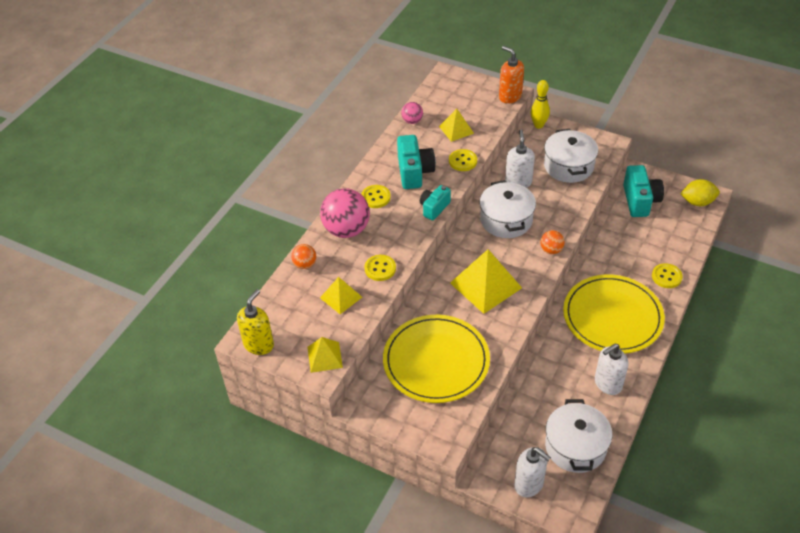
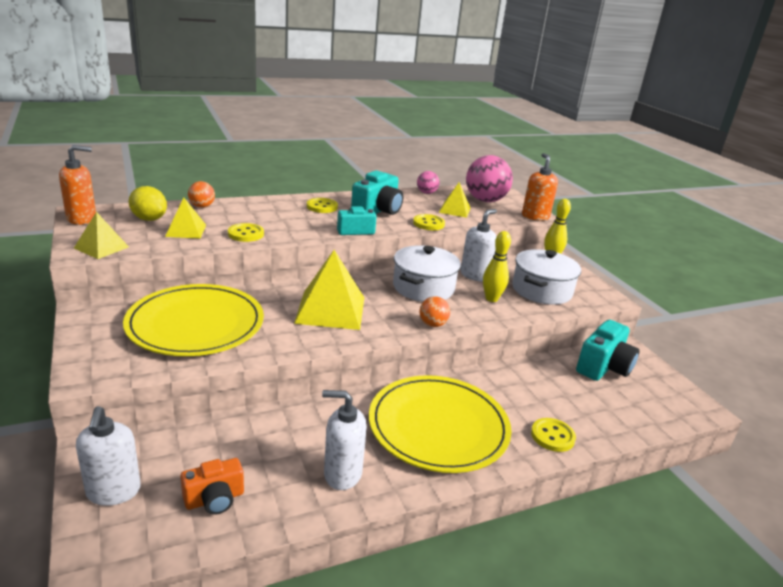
camera: 35 degrees right, 20 degrees down
yellow soap dispenser [237,289,274,355] -> orange soap dispenser [59,145,96,225]
pink ball [320,188,370,238] -> pink ball moved to [466,155,513,202]
white pot [545,399,612,473] -> orange camera [180,458,244,515]
yellow lemon [680,179,720,206] -> yellow lemon moved to [128,186,167,221]
none -> yellow bowling pin [483,231,511,302]

